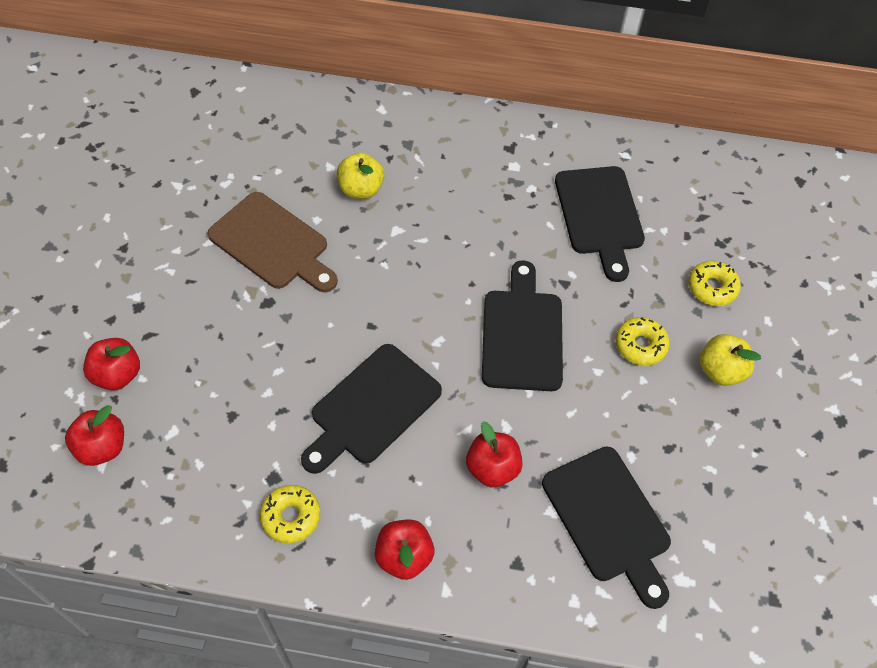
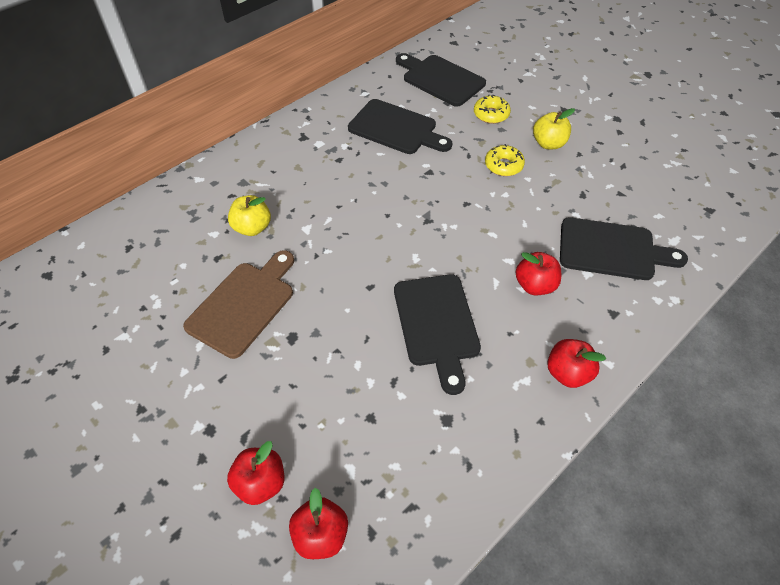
camera: 50 degrees left, 5 degrees down
brown cutting board [208,192,338,293] -> brown cutting board turned 45 degrees counterclockwise [183,250,294,359]
yellow donut [260,485,320,543] -> none
black cutting board [482,260,563,391] -> black cutting board moved to [396,53,486,107]

